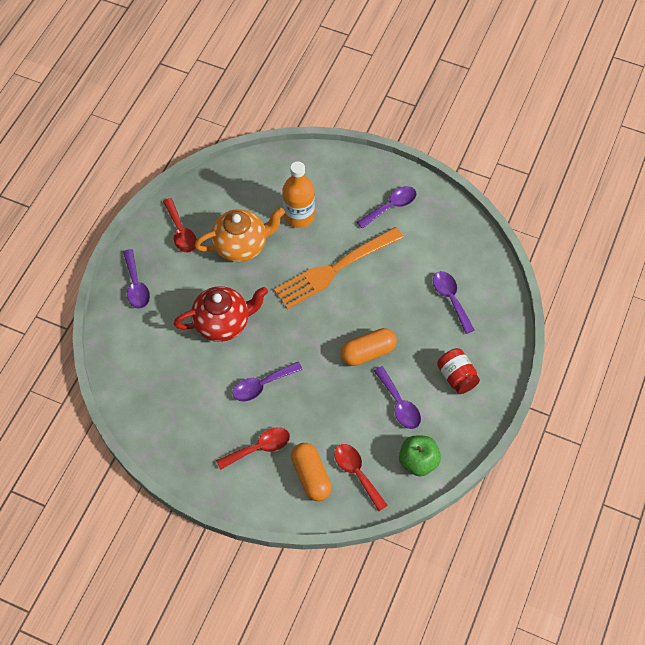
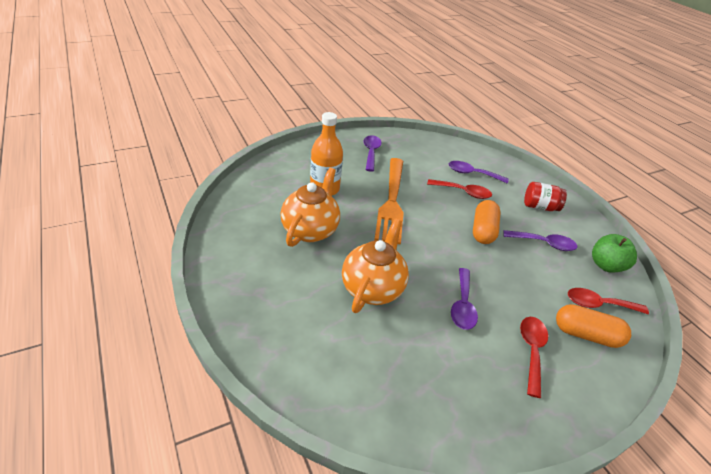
camera: 55 degrees left, 20 degrees down
purple spoon [123,249,150,309] -> none
red spoon [163,198,197,253] -> red spoon moved to [427,179,492,199]
red teapot [174,286,268,342] -> orange teapot [342,219,409,313]

